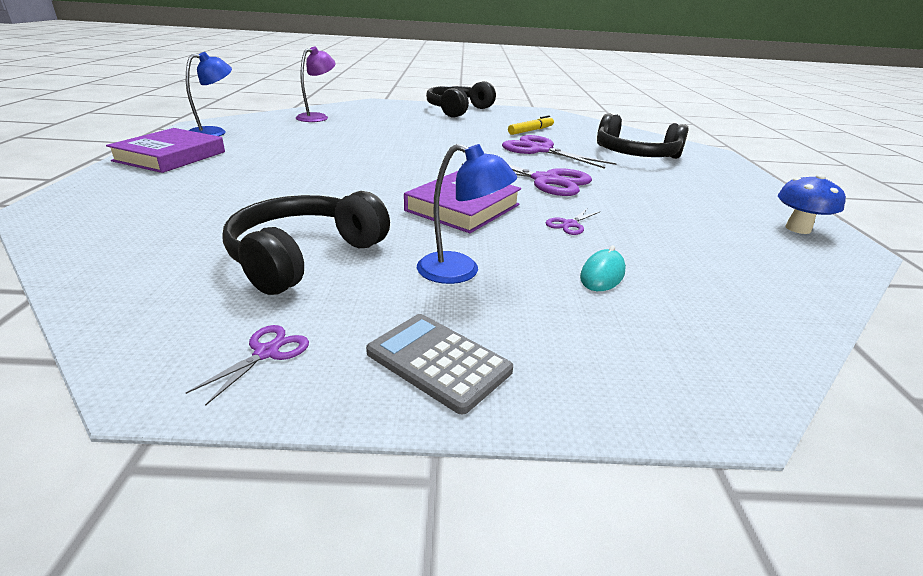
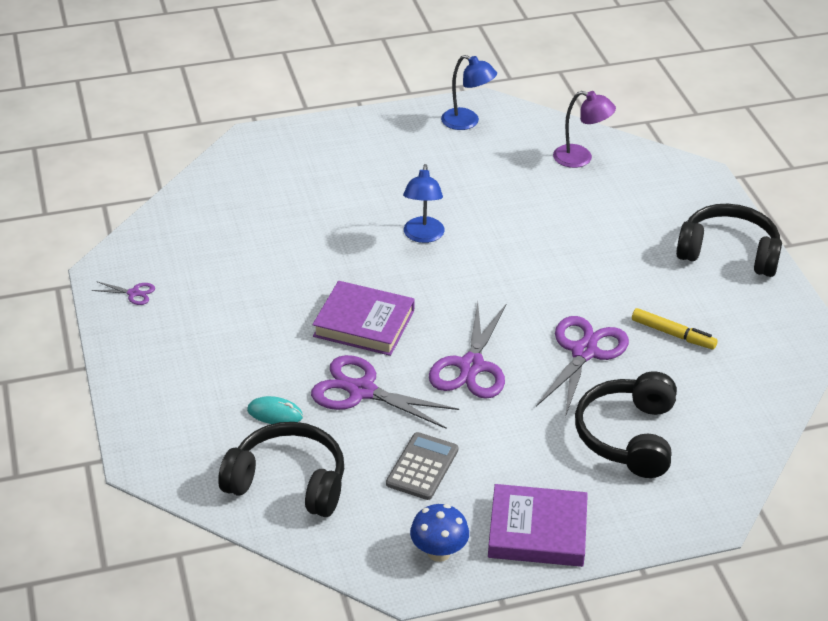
camera: 75 degrees right, 10 degrees up
purple book [106,128,225,173] -> purple book moved to [488,484,588,567]
black headphones [222,191,390,295] -> black headphones moved to [218,422,344,517]
grey calculator [366,314,513,415] -> grey calculator moved to [386,432,458,500]
blue lamp [417,144,517,284] -> blue lamp moved to [403,164,445,243]
purple scissors [546,209,601,235] -> purple scissors [311,355,459,429], size x2.19

